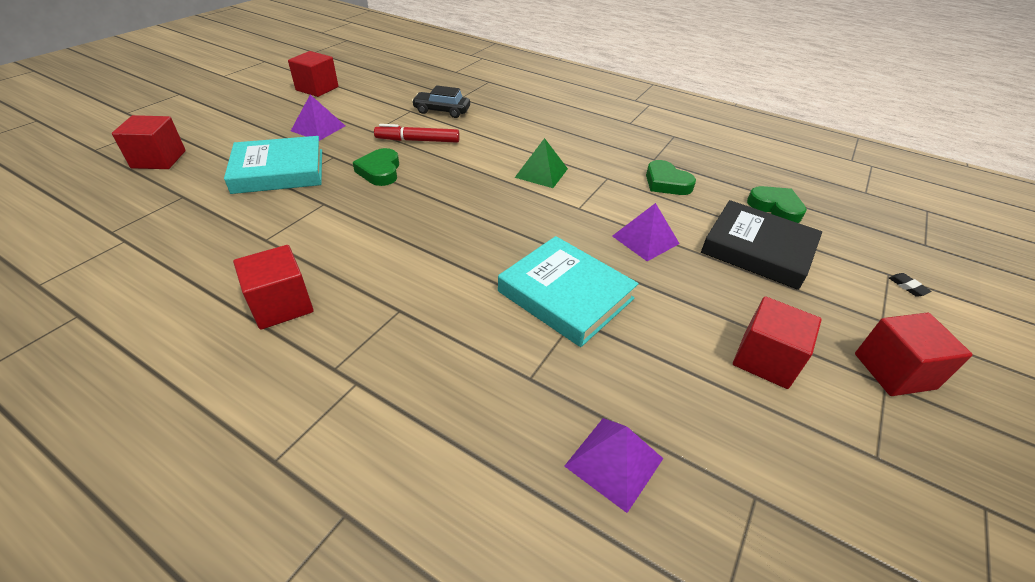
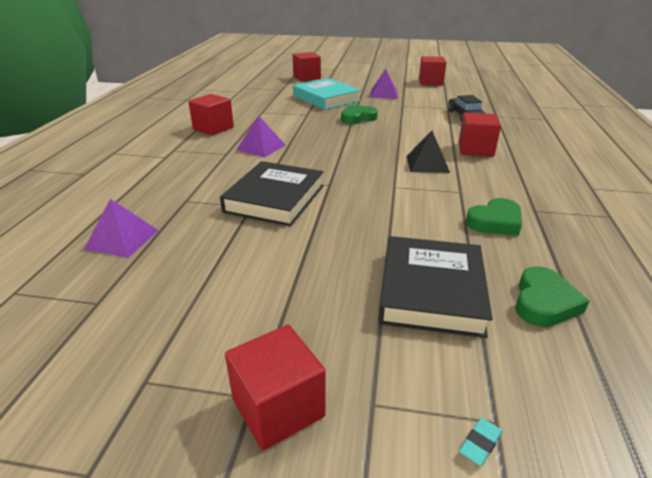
camera: 70 degrees right, 10 degrees down
red marker [374,124,460,143] -> none
turquoise book [498,236,639,347] -> black book [220,161,324,227]
green pyramid [515,138,568,188] -> black pyramid [407,131,450,173]
purple pyramid [612,203,680,261] -> purple pyramid moved to [236,116,285,157]
green heart [646,160,696,195] -> green heart turned 150 degrees counterclockwise [466,198,522,236]
red cube [733,296,822,389] -> red cube moved to [459,112,501,157]
black eraser [889,273,932,297] -> turquoise eraser [459,418,503,466]

